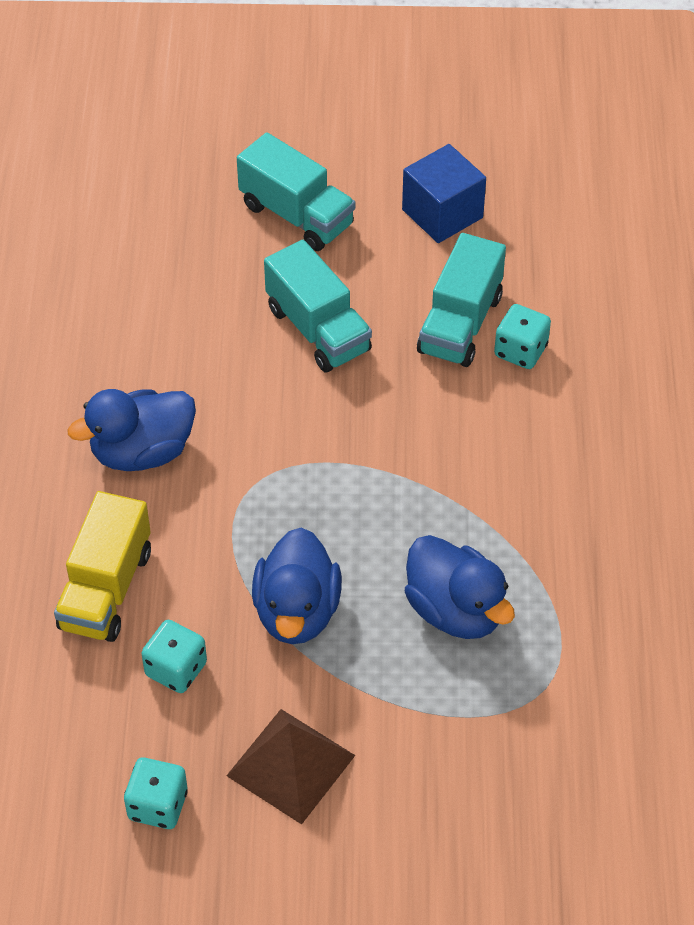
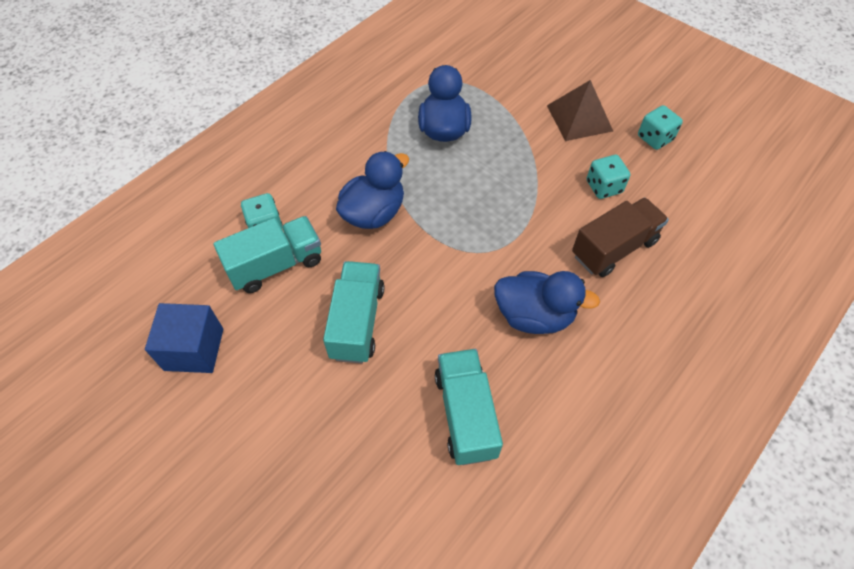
camera: 140 degrees left, 5 degrees up
yellow truck [54,491,151,642] -> brown truck [572,197,669,277]
turquoise truck [237,132,355,251] -> turquoise truck moved to [435,349,503,465]
blue duck [252,528,342,644] -> blue duck moved to [336,151,409,229]

